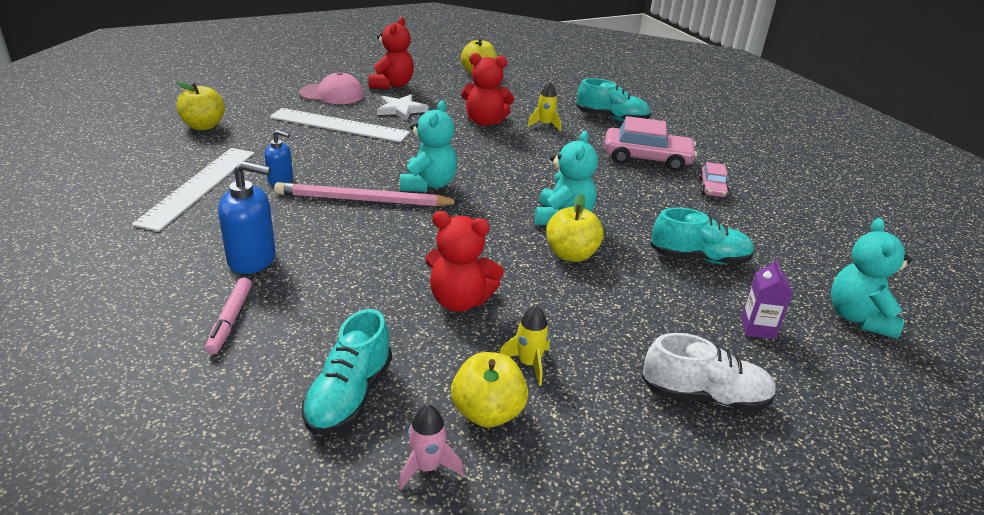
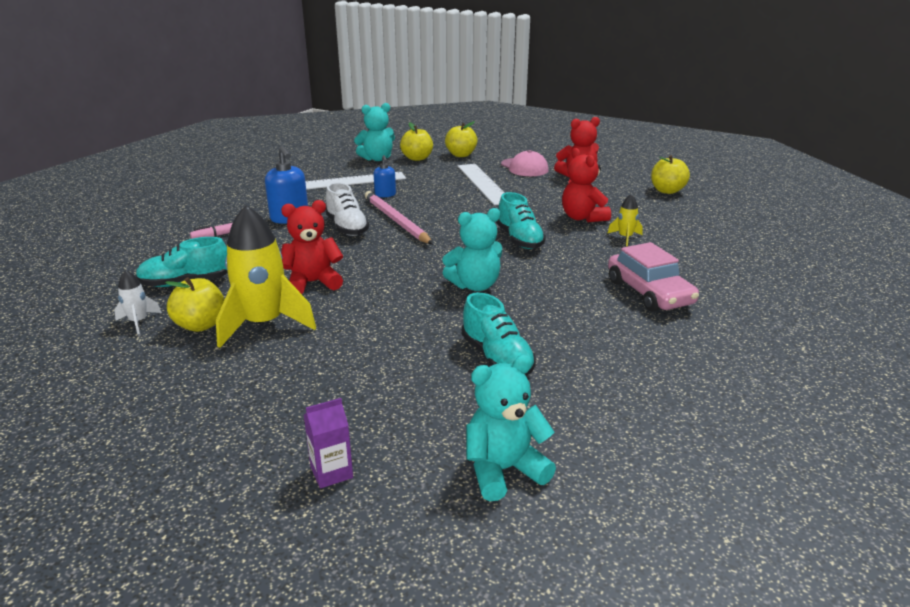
camera: 60 degrees right, 5 degrees down
white star [377,94,428,121] -> none
pink rocket [398,405,464,490] -> white rocket [114,270,162,335]
turquoise teddy bear [400,101,457,192] -> turquoise teddy bear moved to [354,103,395,161]
red teddy bear [425,211,504,312] -> red teddy bear turned 90 degrees clockwise [281,200,343,294]
yellow rocket [500,305,550,386] -> yellow rocket [216,205,316,348], size x2.17
yellow apple [546,194,604,262] -> yellow apple moved to [445,121,478,157]
turquoise shoe [577,78,651,122] -> turquoise shoe moved to [497,192,546,249]
white shoe [642,333,777,412] -> white shoe moved to [325,183,370,236]
pink car [699,162,729,198] -> none
purple carton [741,259,793,339] -> purple carton moved to [304,398,353,488]

